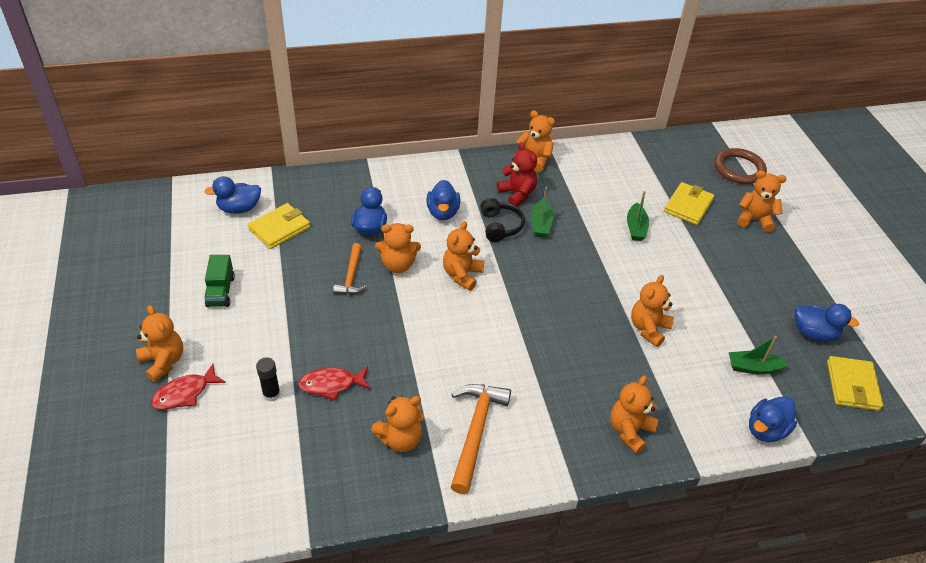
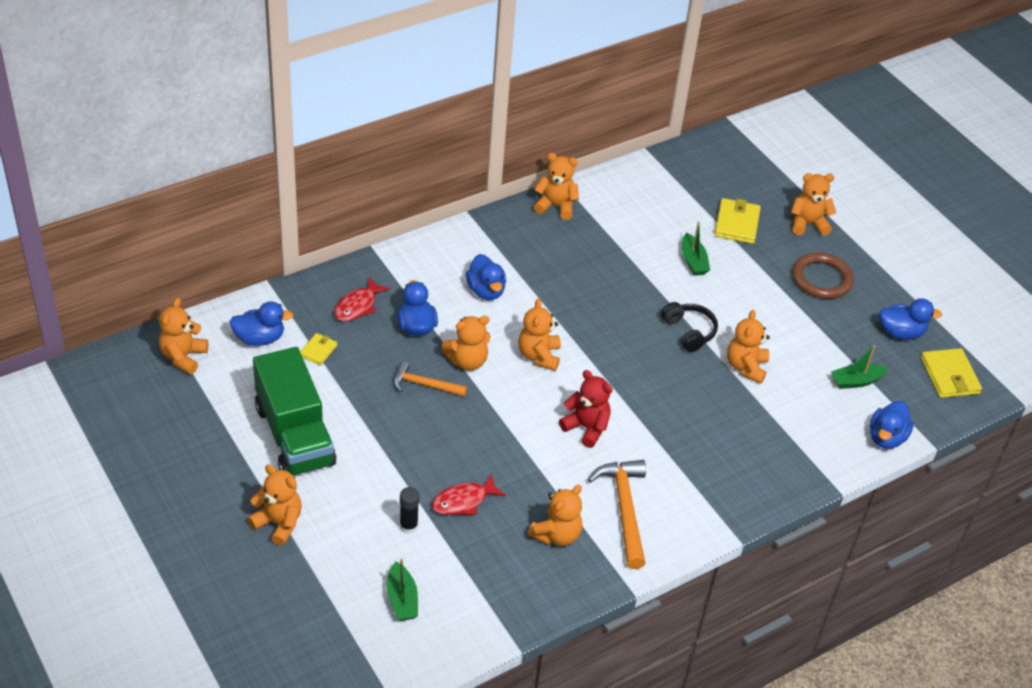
camera: 20 degrees left, 0 degrees up
red fish [151,364,226,410] -> red fish moved to [334,277,390,321]
green truck [204,255,235,307] -> green truck [253,347,336,475], size x2.09
blue duck [205,176,261,214] -> blue duck turned 150 degrees counterclockwise [230,301,293,346]
yellow wallet [248,203,310,249] -> yellow wallet [300,333,337,365], size x0.57
orange hammer [333,243,367,295] -> orange hammer turned 120 degrees clockwise [394,361,467,397]
black headphones [480,198,525,242] -> black headphones moved to [661,302,718,352]
red teddy bear [497,142,537,206] -> red teddy bear moved to [559,370,612,448]
green boat [531,187,553,237] -> green boat moved to [387,558,418,621]
orange teddy bear [610,375,659,454] -> orange teddy bear moved to [159,298,208,374]
brown ring [714,148,767,184] -> brown ring moved to [792,252,854,299]

